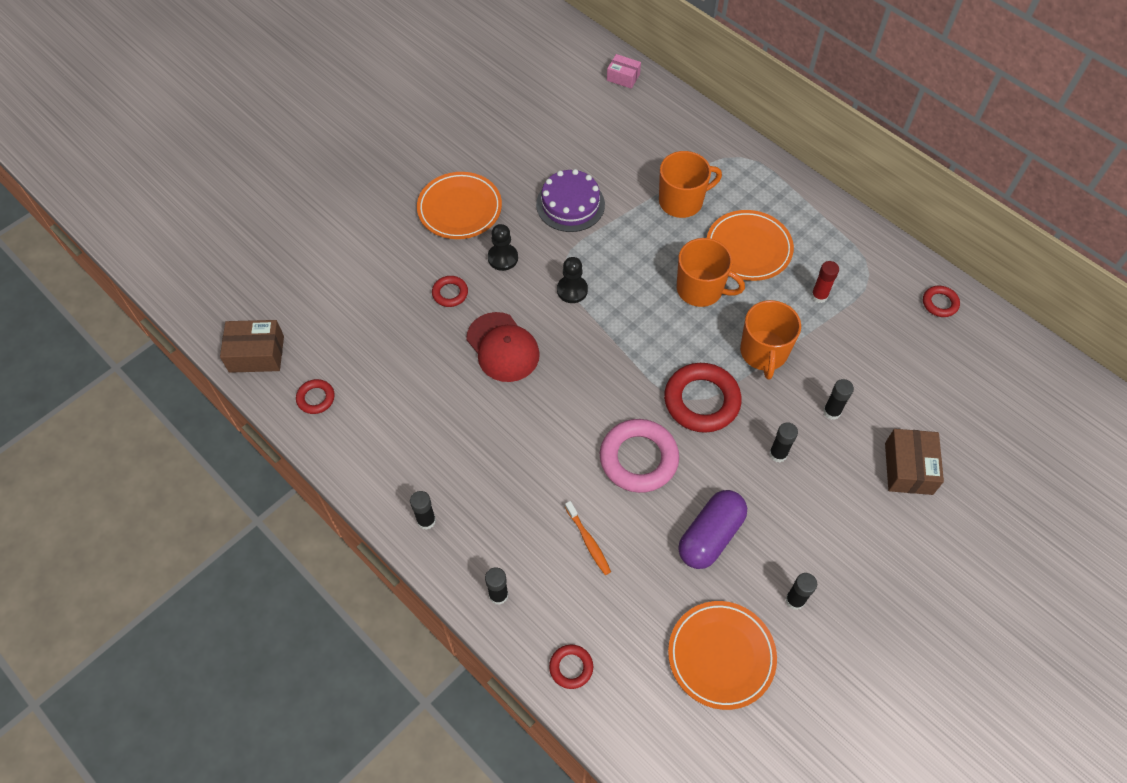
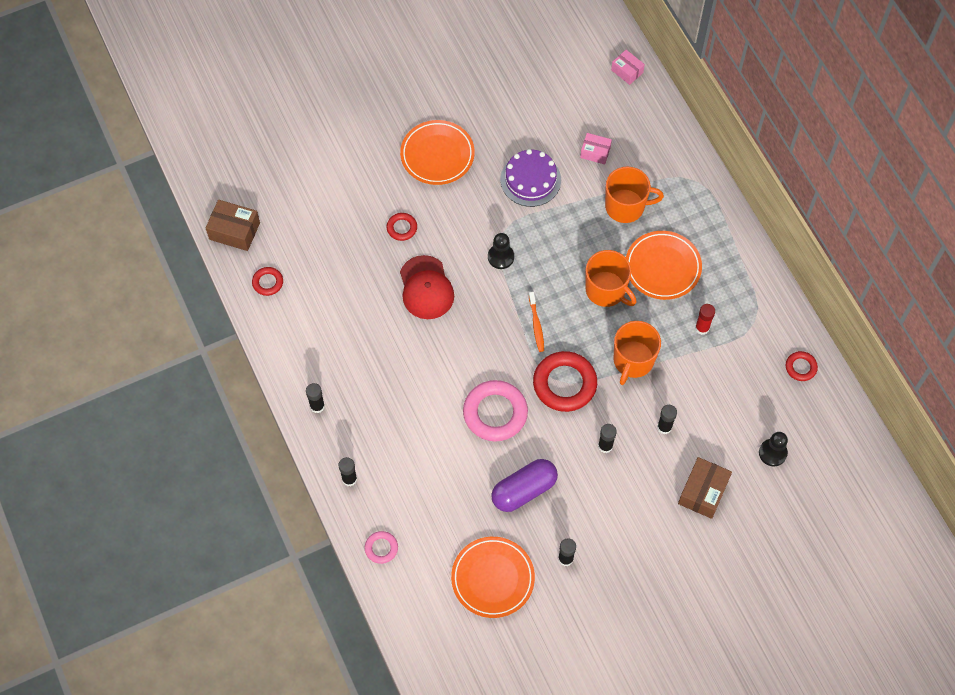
camera: 20 degrees right, 5 degrees up
black pawn [488,224,518,271] -> black pawn moved to [759,432,788,466]
red ring [549,645,593,689] -> pink ring [365,531,398,564]
orange toothbrush [565,501,611,575] -> orange toothbrush moved to [529,292,544,352]
none -> pink box [580,133,612,164]

